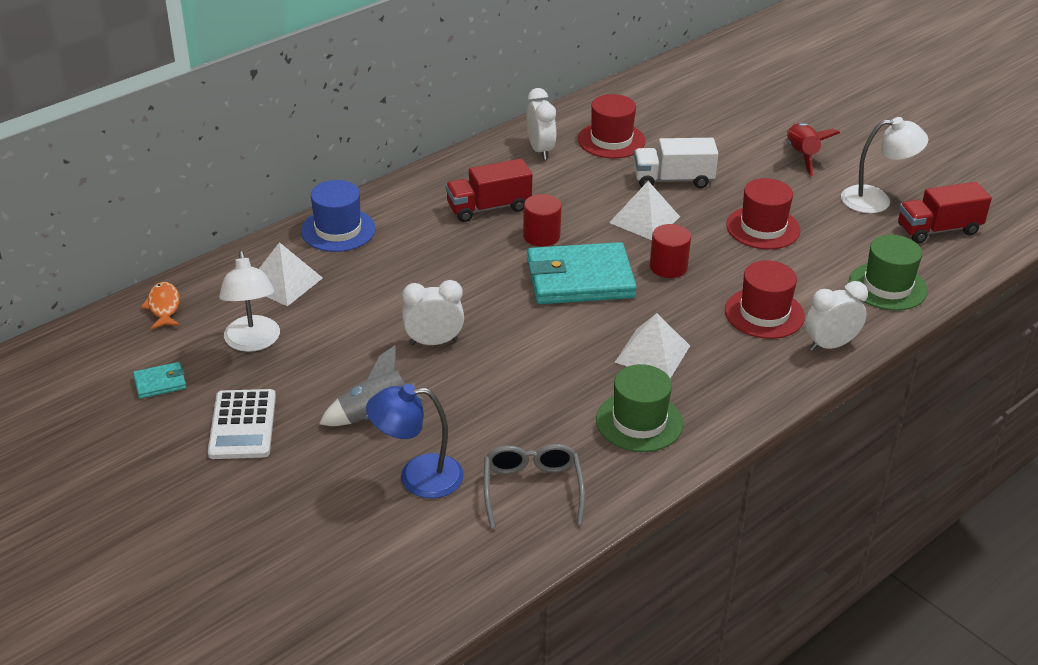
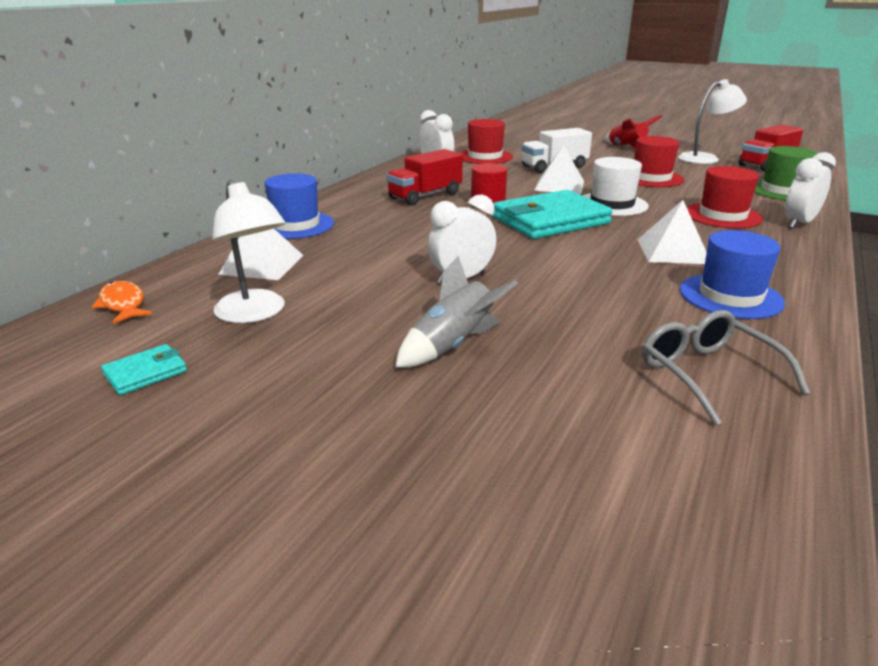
camera: 20 degrees left, 10 degrees down
white calculator [208,389,276,459] -> none
blue lamp [366,384,464,498] -> none
green hat [596,364,683,452] -> blue hat [680,230,785,319]
red cylinder [650,224,691,278] -> white hat [582,157,649,216]

